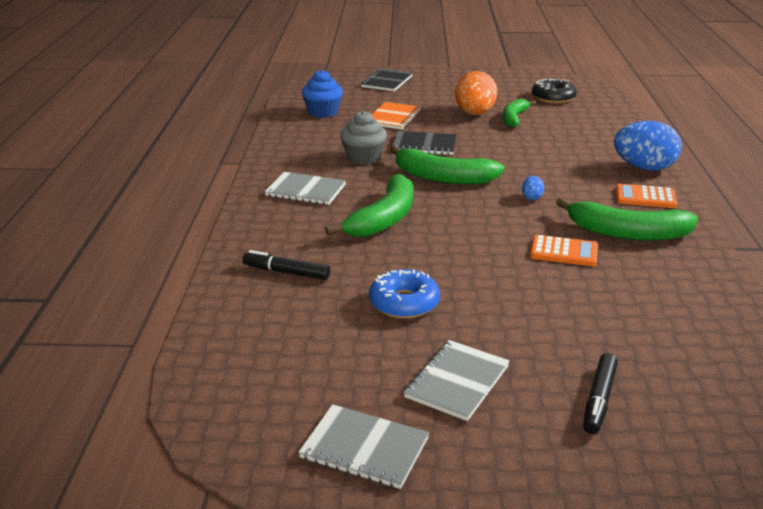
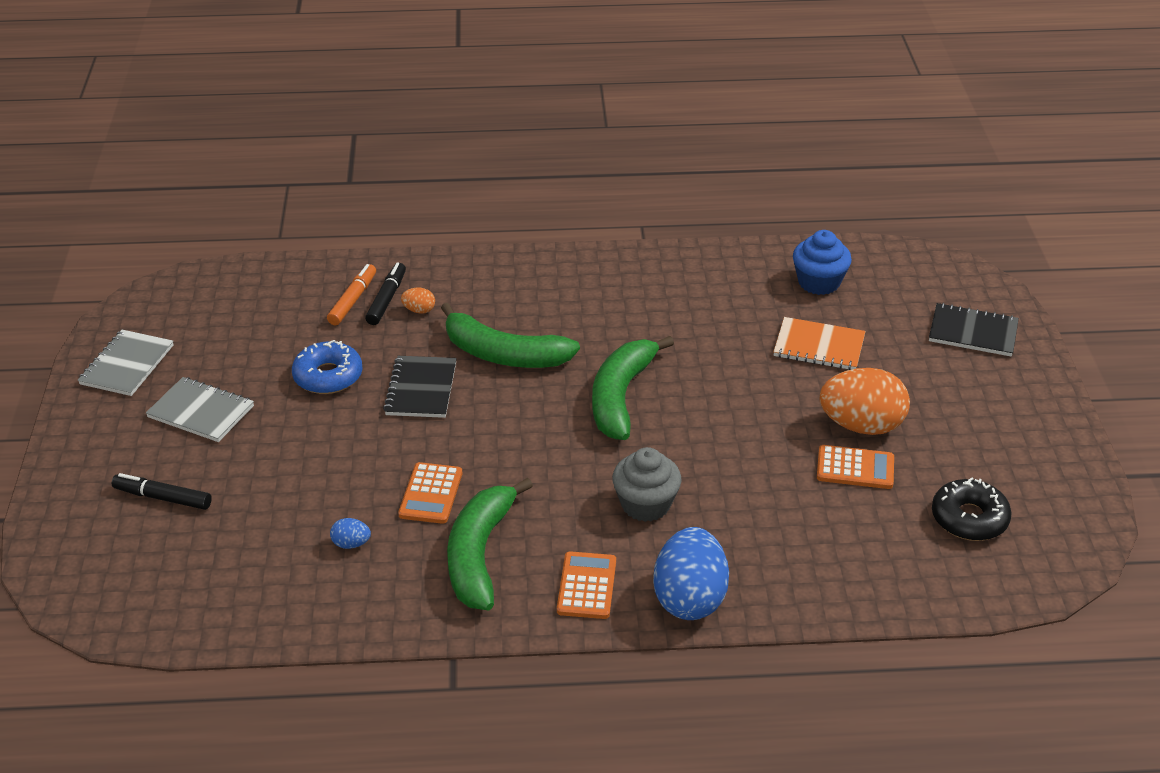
camera: 85 degrees right, 10 degrees up
grey notebook [265,172,346,205] -> none
grey cupcake [340,111,387,164] -> grey cupcake moved to [612,447,681,522]
black notebook [393,131,457,155] -> black notebook moved to [383,356,457,418]
green banana [502,99,536,128] -> orange calculator [817,445,894,489]
blue egg [522,176,544,200] -> blue egg moved to [330,518,371,549]
none -> orange marker [327,264,376,325]
none -> orange egg [401,288,435,314]

